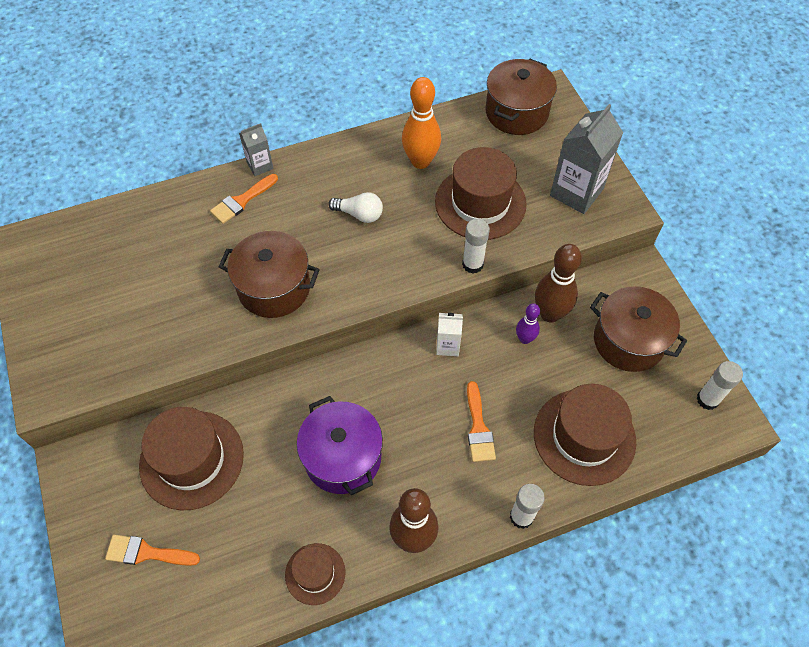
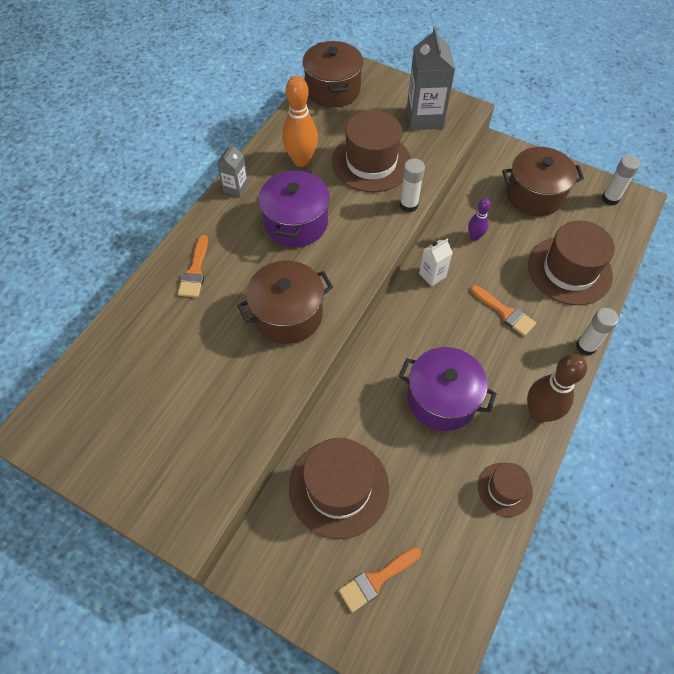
camera: 40 degrees left, 0 degrees up
grey carton [239,123,274,176] -> grey carton moved to [217,143,248,197]
white light bulb [328,192,383,223] -> purple pot [259,168,330,247]
brown bowling pin [535,244,582,323] -> none

